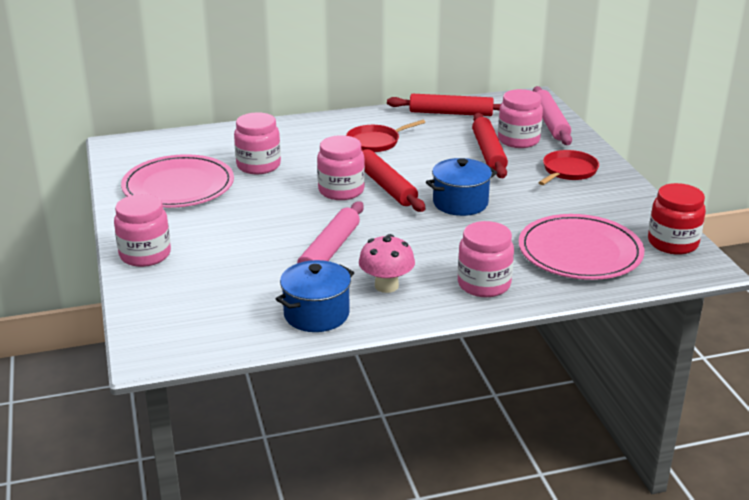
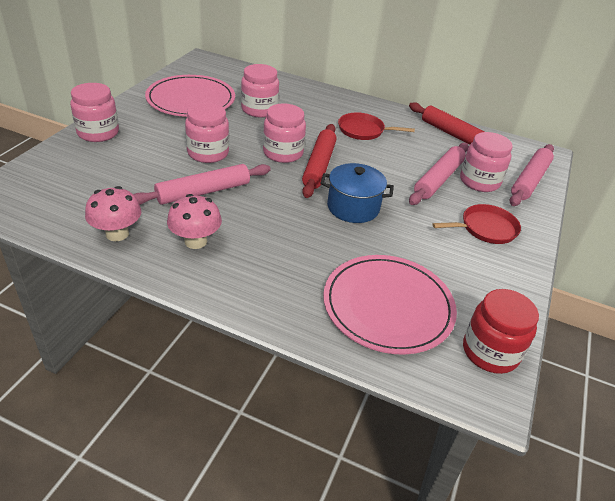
camera: 35 degrees right, 10 degrees up
blue pot [276,260,354,332] -> pink mushroom [85,186,141,241]
pink jar [458,221,514,297] -> pink jar moved to [185,102,229,163]
red rolling pin [472,113,508,178] -> pink rolling pin [409,143,469,205]

